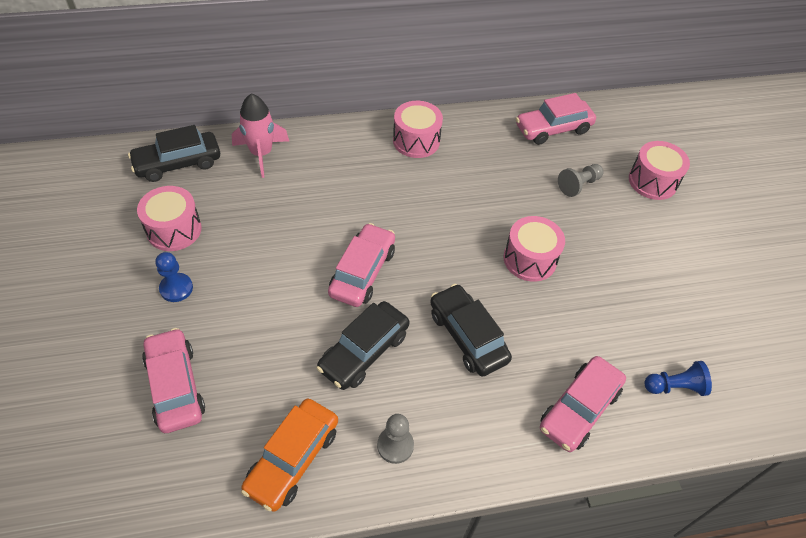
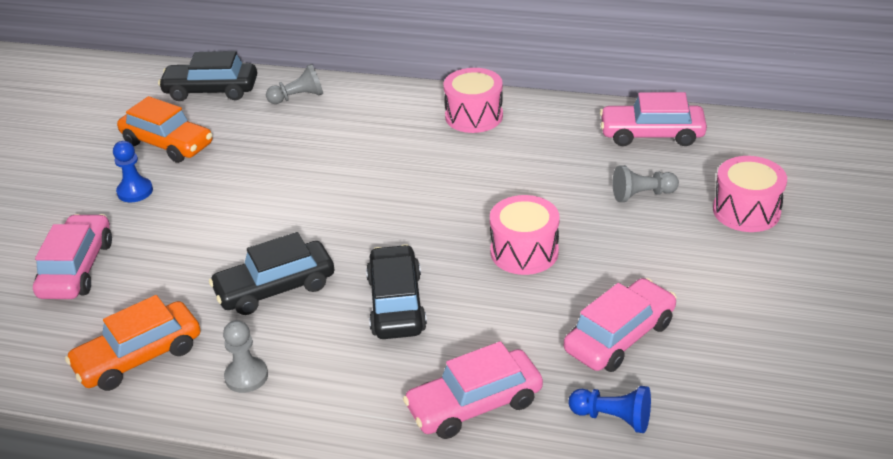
camera: 30 degrees right, 15 degrees down
pink drum [137,186,202,251] -> orange car [117,96,213,163]
pink rocket [232,93,289,178] -> grey pawn [266,64,323,104]
pink car [328,223,395,307] -> pink car moved to [564,278,677,372]

